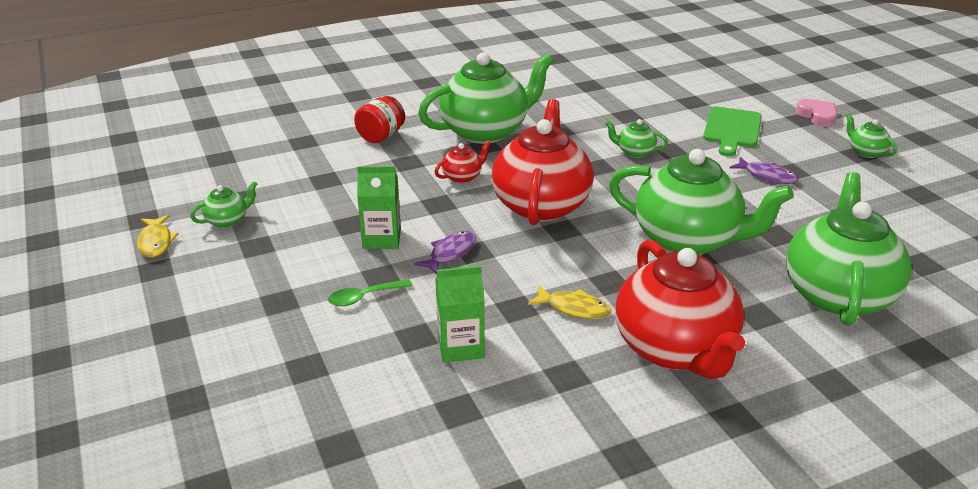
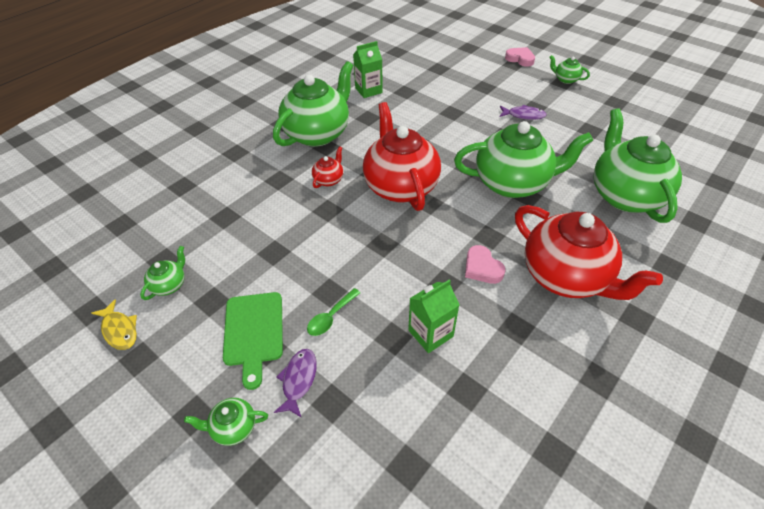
camera: 25 degrees left, 15 degrees up
red jar [354,96,405,143] -> none
green carton [357,166,401,249] -> green carton moved to [353,41,383,98]
purple fish [414,231,476,274] -> purple fish moved to [273,349,317,418]
yellow fish [528,286,611,319] -> pink heart [465,245,506,284]
green teapot [605,119,668,158] -> green teapot moved to [184,398,268,446]
green cutting board [703,107,762,157] -> green cutting board moved to [223,292,283,390]

